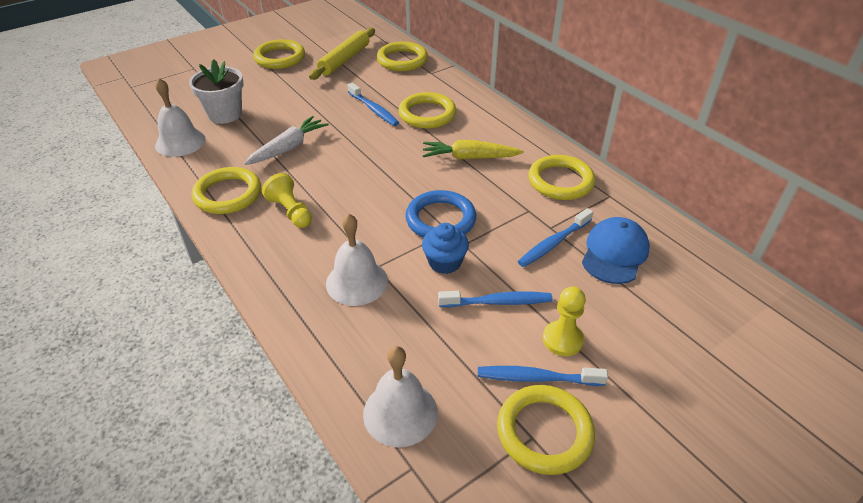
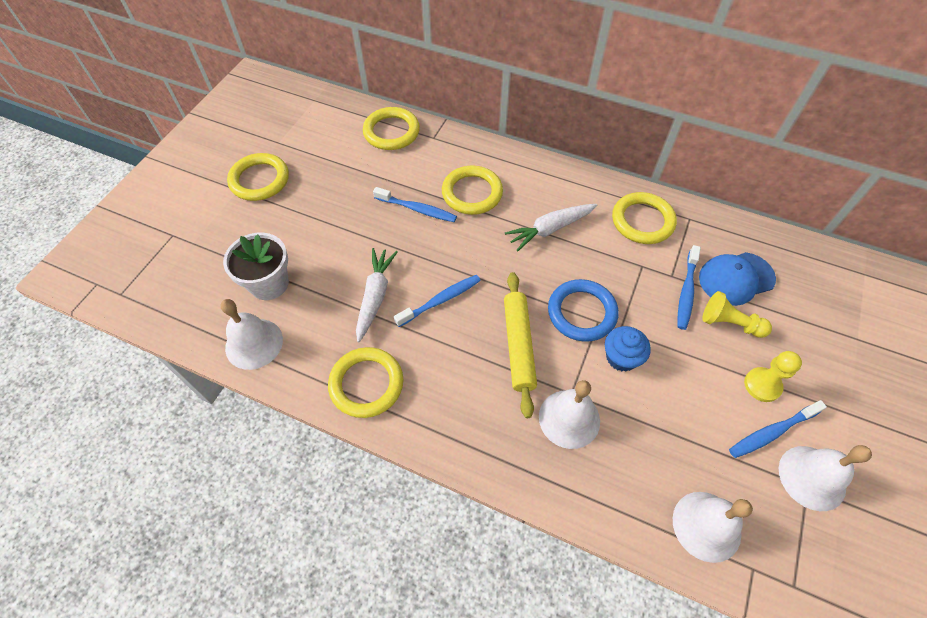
camera: 30 degrees left, 15 degrees up
yellow pawn [262,173,312,228] -> yellow pawn moved to [702,291,772,338]
yellow rolling pin [309,28,375,80] -> yellow rolling pin moved to [504,272,537,418]
yellow carrot [422,140,524,159] -> white carrot [505,204,597,251]
blue toothbrush [438,291,552,307] -> blue toothbrush moved to [394,275,481,327]
yellow ring [497,385,595,475] -> white bell [779,445,872,511]
blue cap [582,217,650,284] -> blue cap turned 105 degrees counterclockwise [699,252,776,306]

